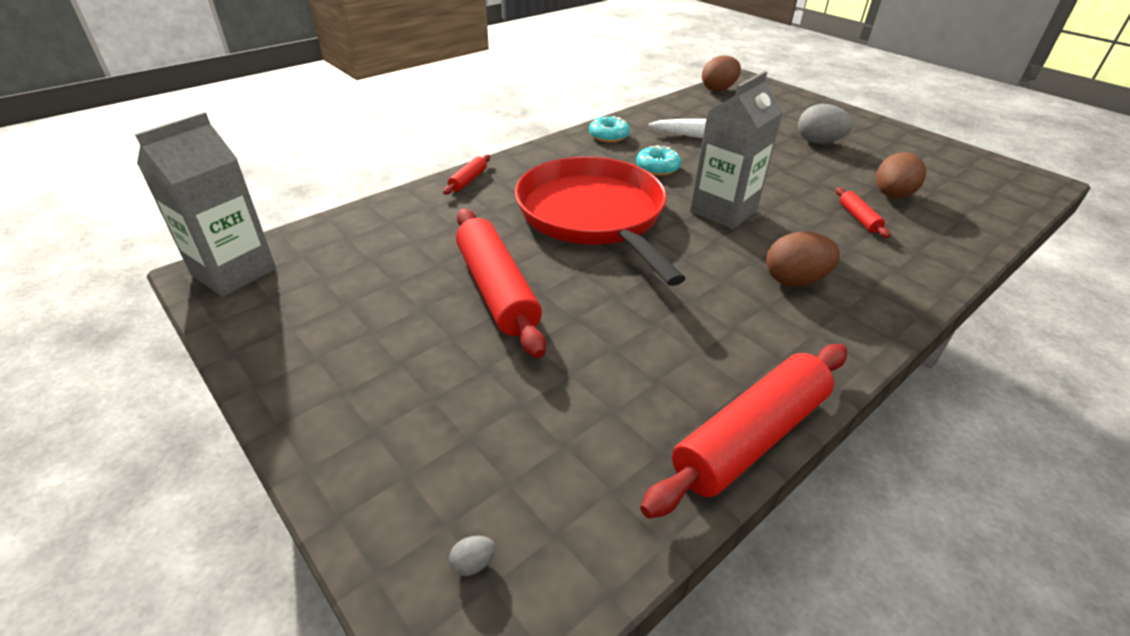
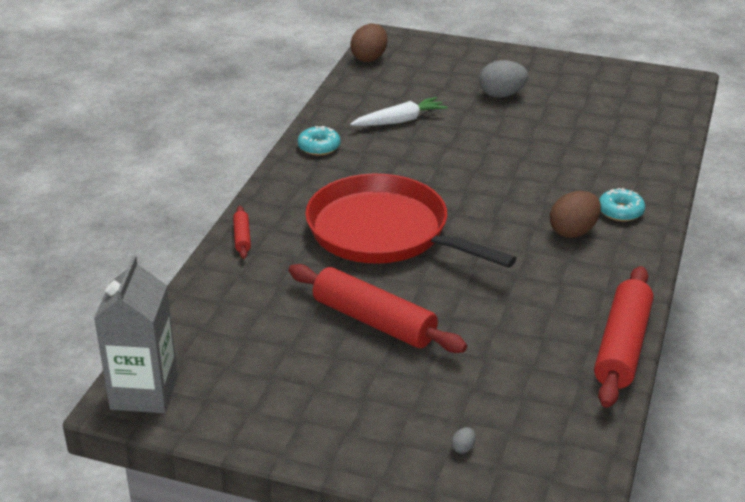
camera: 30 degrees left, 5 degrees down
grey egg [449,536,496,576] -> grey egg moved to [451,427,476,453]
turquoise donut [636,146,681,175] -> turquoise donut moved to [599,188,645,221]
grey carton [690,71,784,229] -> none
red rolling pin [836,187,890,238] -> none
brown egg [876,152,926,199] -> none

